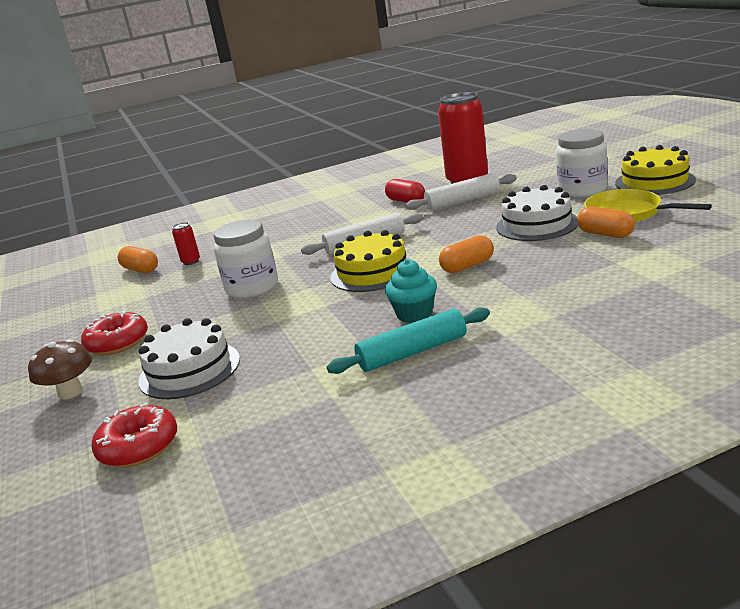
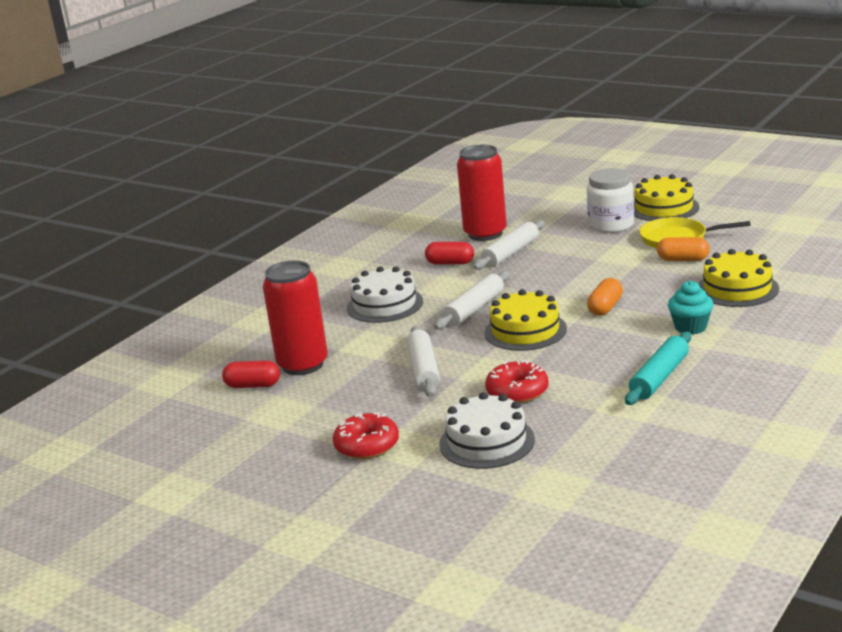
camera: 35 degrees left, 0 degrees up
brown mushroom [28,339,92,399] -> none
red donut [91,403,177,468] -> red donut moved to [485,360,548,403]
orange capsule [117,246,158,273] -> red capsule [222,360,280,388]
red can [172,222,200,265] -> red can [263,261,328,375], size x2.40
white jar [213,220,278,298] -> white rolling pin [407,326,440,397]
turquoise cupcake [385,259,437,323] -> turquoise cupcake moved to [668,281,714,335]
white cake [496,185,578,241] -> white cake moved to [347,267,423,323]
none -> yellow cake [698,249,779,307]

